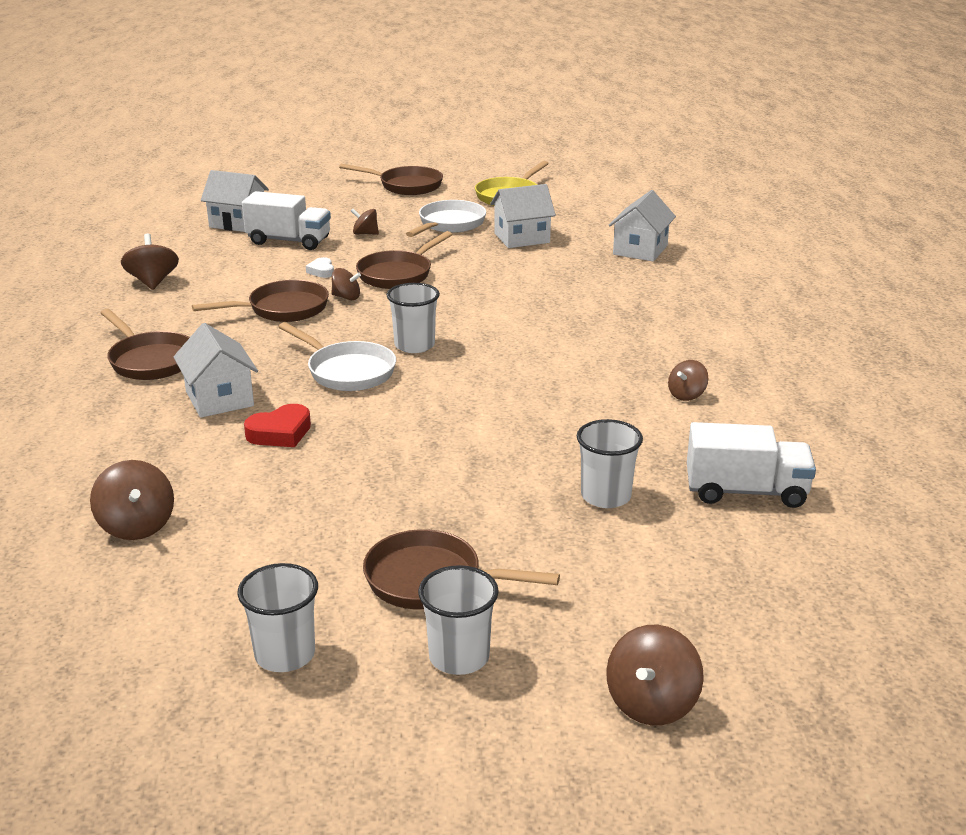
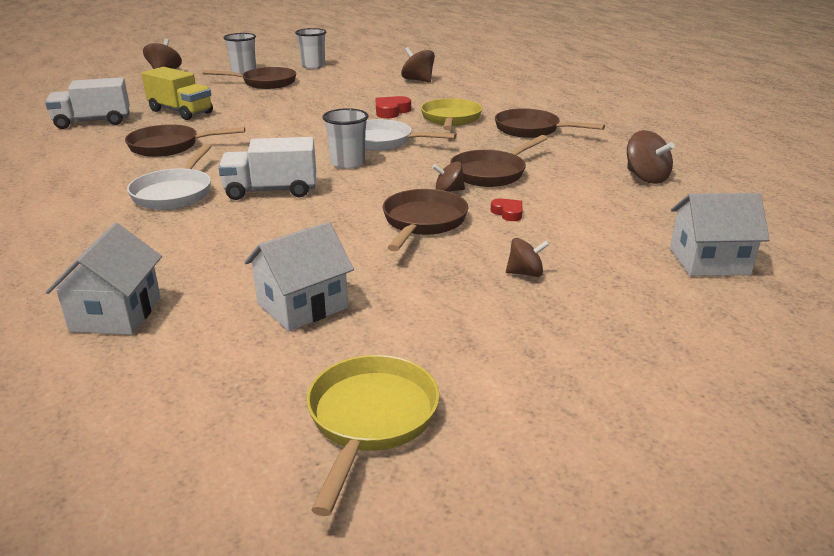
camera: 160 degrees right, 0 degrees up
white house [174,323,258,418] -> yellow pan [421,98,482,130]
white truck [242,191,331,250] -> white truck moved to [218,137,316,200]
white heart [306,257,334,278] -> red heart [491,199,522,221]
brown pan [339,164,443,195] -> brown pan moved to [125,124,245,157]
white pan [406,200,486,237] -> white pan moved to [127,143,212,210]
white cup [577,419,643,508] -> yellow truck [141,67,213,120]
brown spinning top [668,360,708,401] -> none

